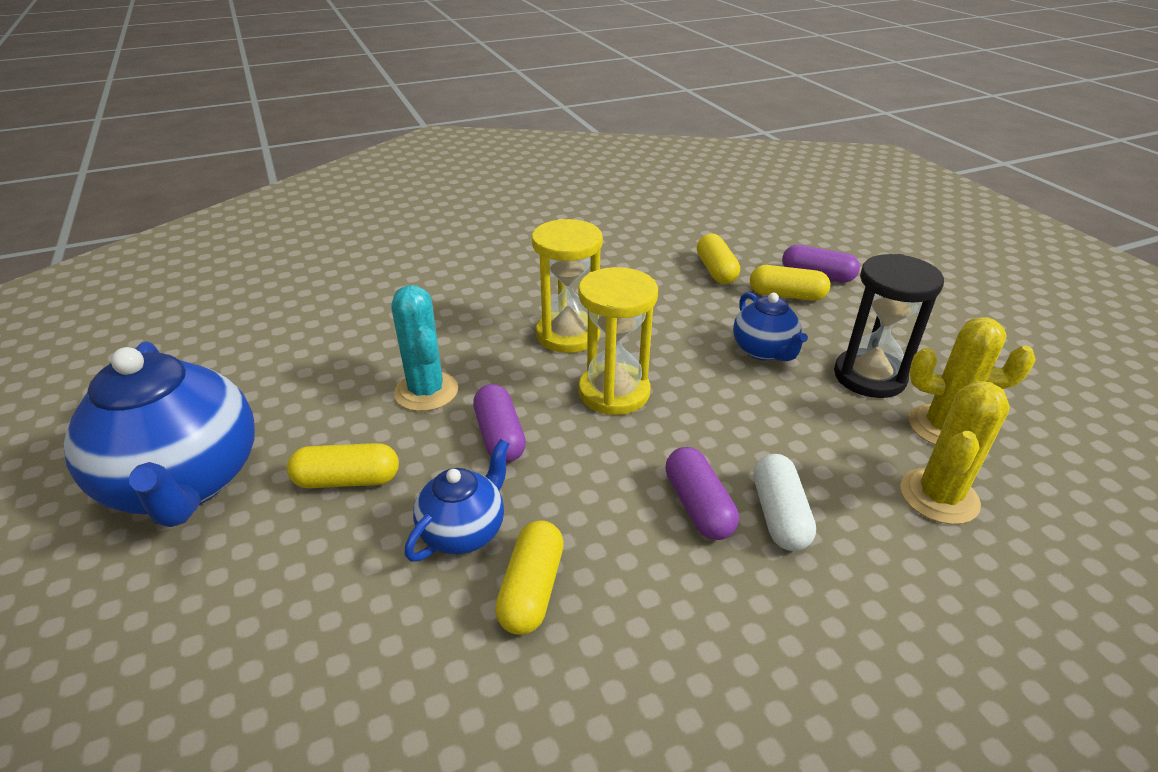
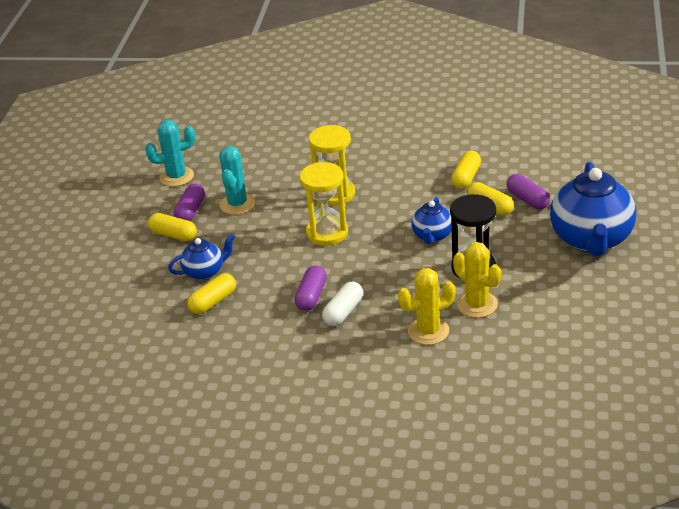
camera: 35 degrees right, 0 degrees up
blue teapot [63,341,255,527] -> blue teapot moved to [550,162,636,256]
purple capsule [473,384,526,463] -> purple capsule moved to [174,184,205,221]
none -> turquoise cactus [145,120,195,186]

